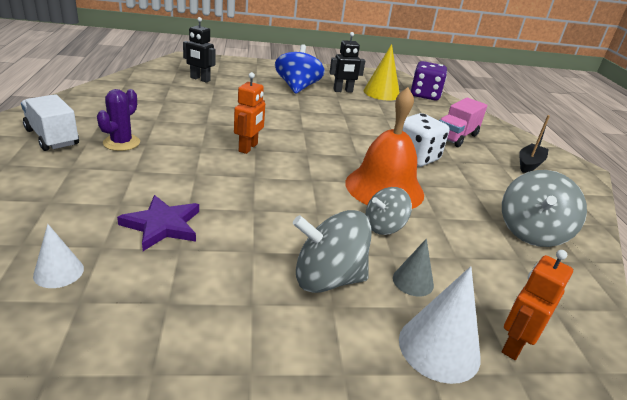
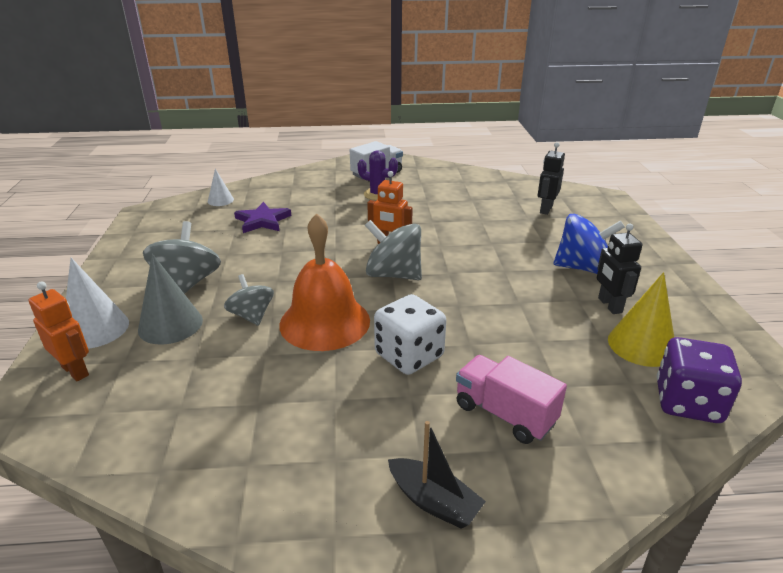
camera: 95 degrees right, 0 degrees up
grey cone [393,239,434,297] -> grey cone [138,254,203,345], size x1.70
grey spinning top [502,170,587,247] -> grey spinning top moved to [365,220,422,280]

